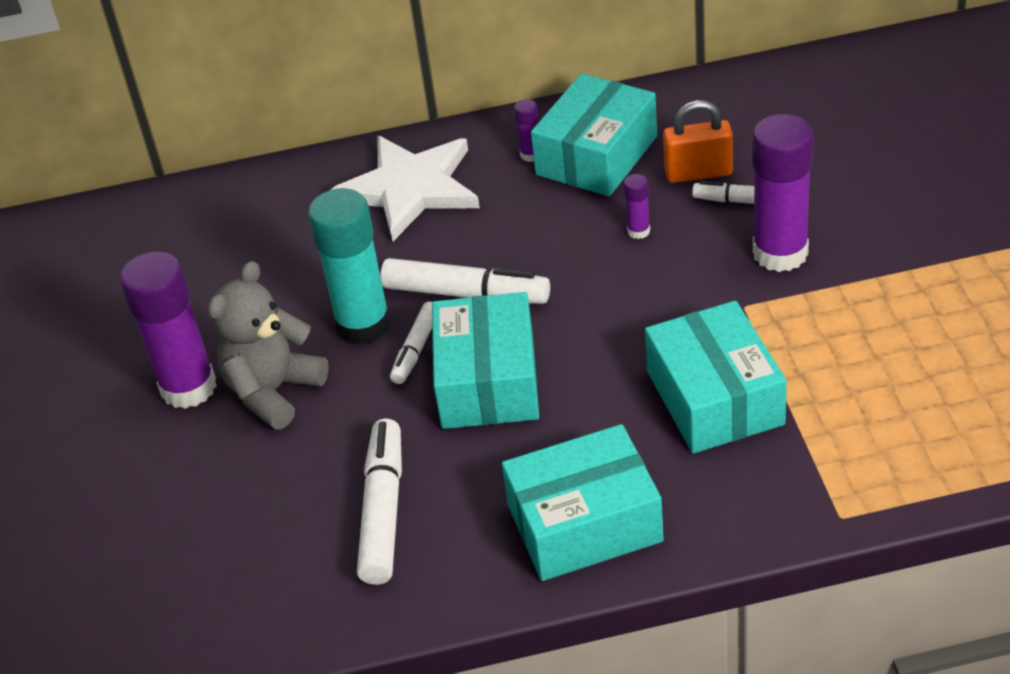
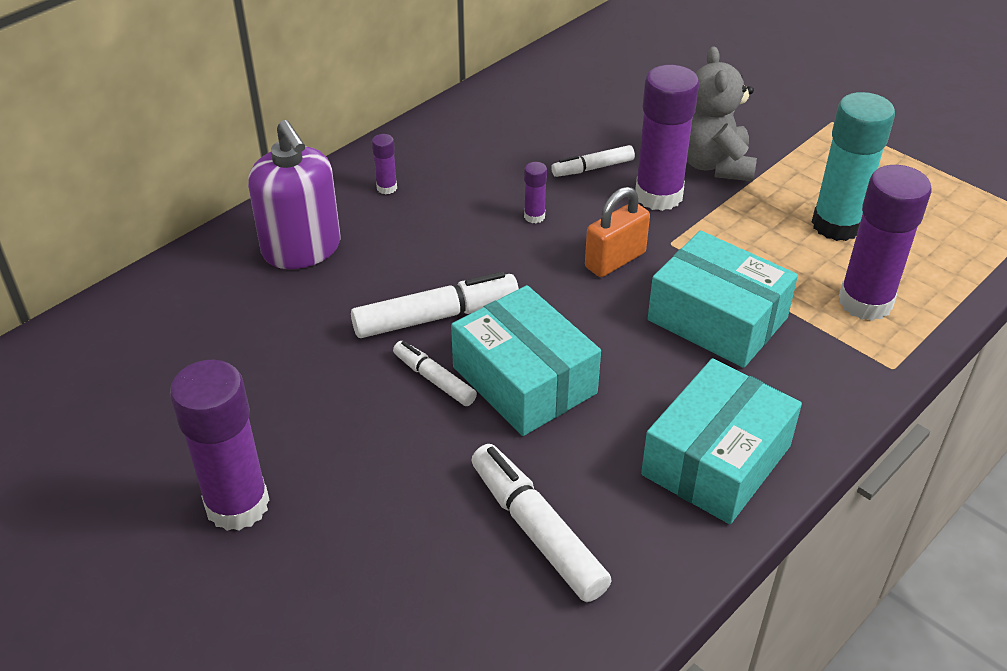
camera: 40 degrees left, 0 degrees up
grey teddy bear [208,261,329,430] -> grey teddy bear moved to [687,47,757,181]
turquoise glue stick [308,188,391,345] -> turquoise glue stick moved to [812,92,895,241]
white star [331,136,480,241] -> purple soap dispenser [248,120,341,269]
white marker [390,302,432,384] -> white marker turned 150 degrees clockwise [393,341,477,406]
turquoise box [531,73,657,196] -> none
orange padlock [663,100,733,183] -> orange padlock moved to [585,187,650,277]
none -> purple glue stick [839,165,931,321]

